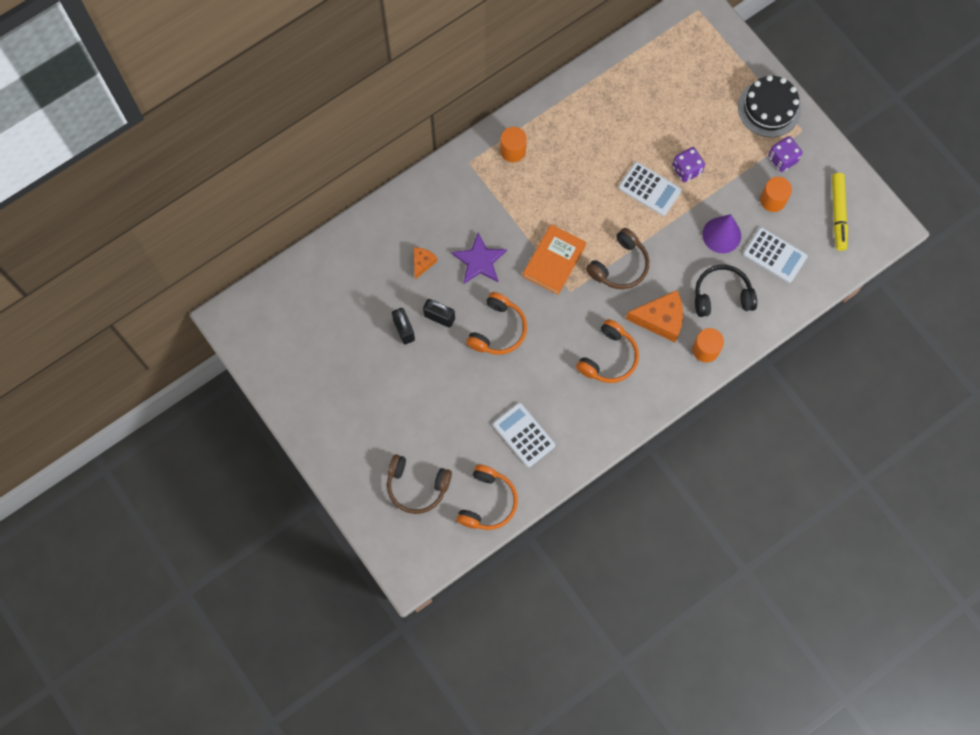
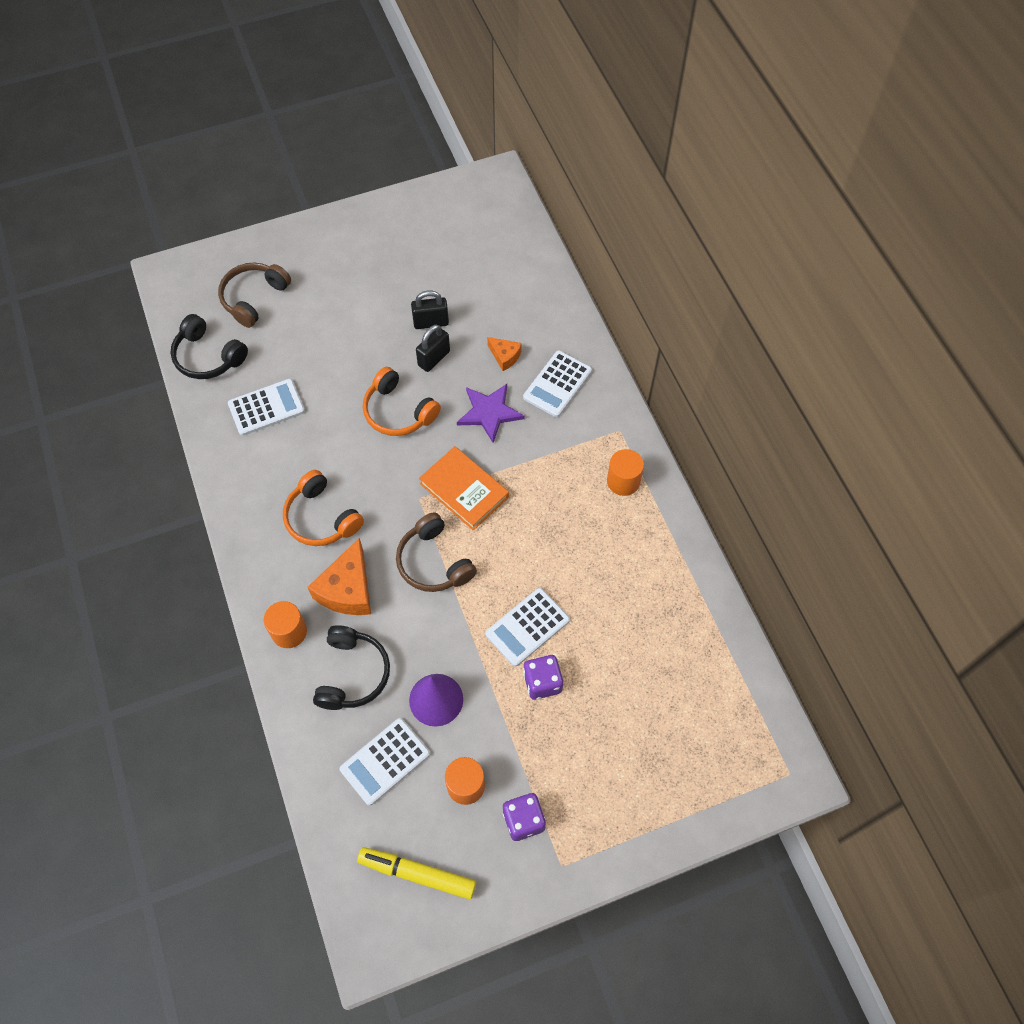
camera: 105 degrees right, 10 degrees down
orange headphones [456,464,518,530] -> black headphones [170,314,248,379]
black cake [738,75,801,137] -> none
none -> white calculator [523,350,592,417]

